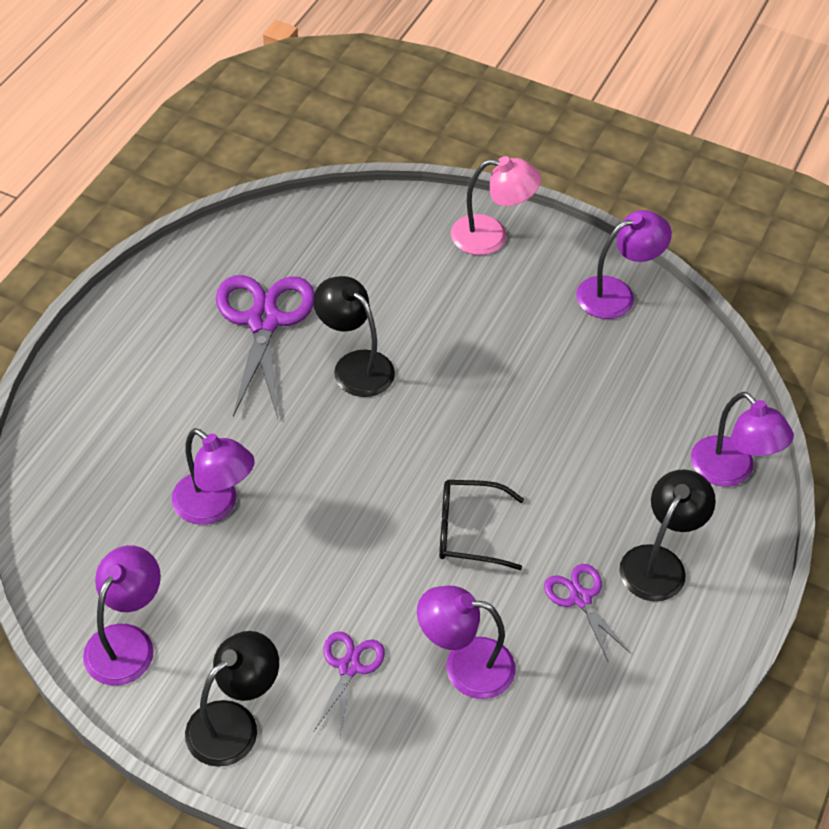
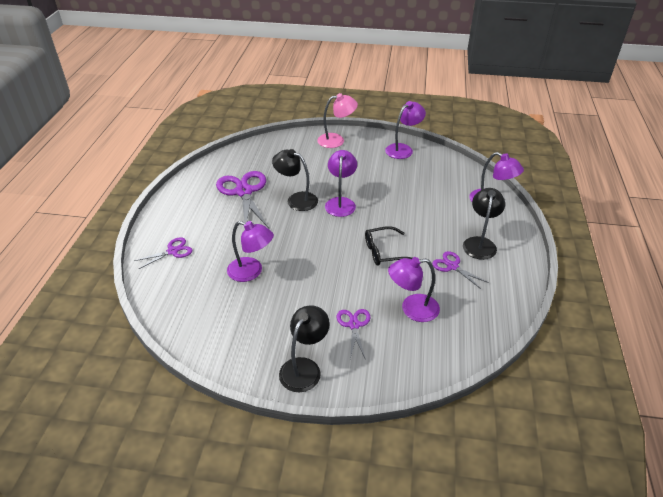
camera: 15 degrees left, 10 degrees down
purple lamp [83,545,161,686] -> purple lamp moved to [325,150,357,217]
none -> purple scissors [134,237,192,269]

